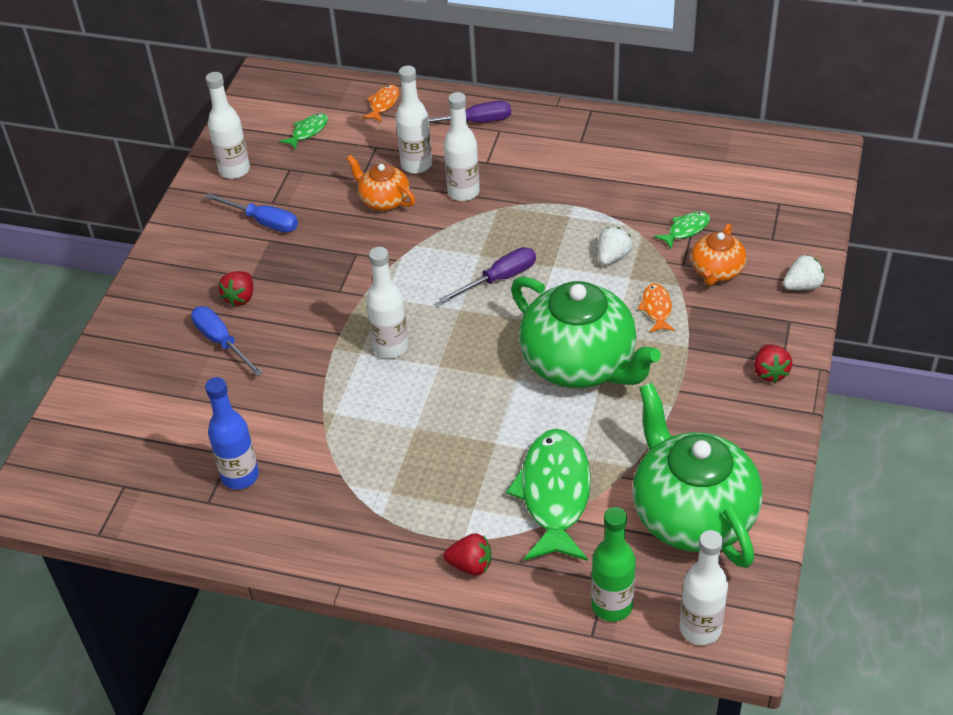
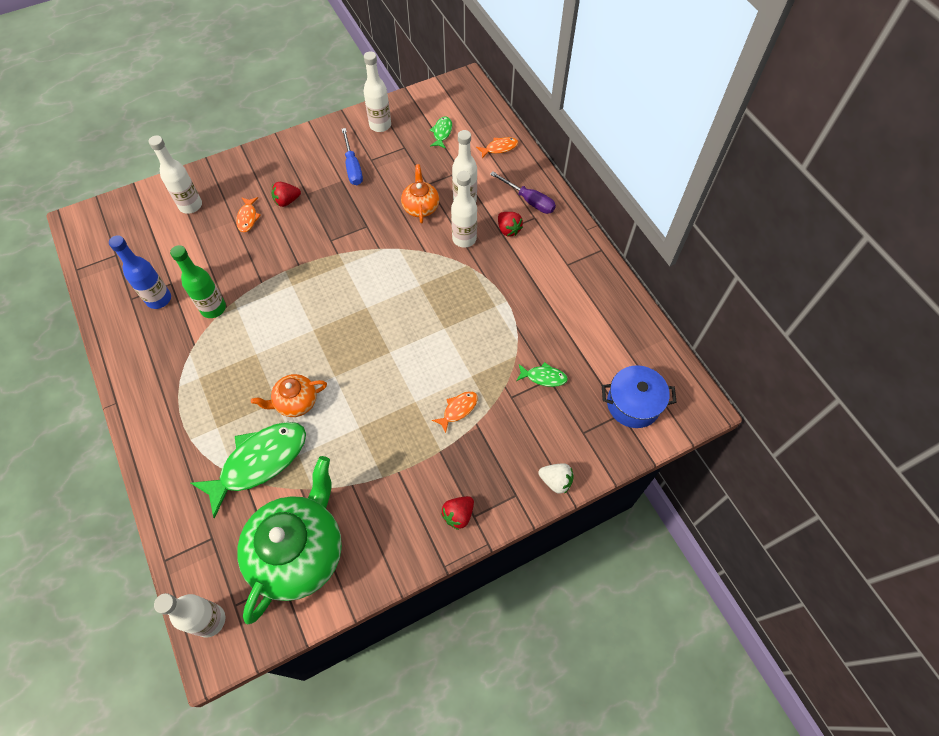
camera: 45 degrees right, 15 degrees up
blue screwdriver [191,306,263,376] -> orange fish [236,197,261,232]
green fish [279,113,328,150] -> green fish turned 75 degrees counterclockwise [430,116,452,149]
white bottle [366,247,408,358] -> white bottle moved to [149,135,202,214]
purple screwdriver [439,247,536,303] -> none
red strawberry [444,533,491,576] -> red strawberry moved to [498,212,523,237]
green teapot [511,277,661,388] -> none
green bottle [591,507,636,622] -> green bottle moved to [170,245,226,318]
white strawberry [598,227,632,265] -> none
orange teapot [691,223,746,286] -> orange teapot moved to [251,374,327,417]
none -> blue pot [602,365,677,428]

